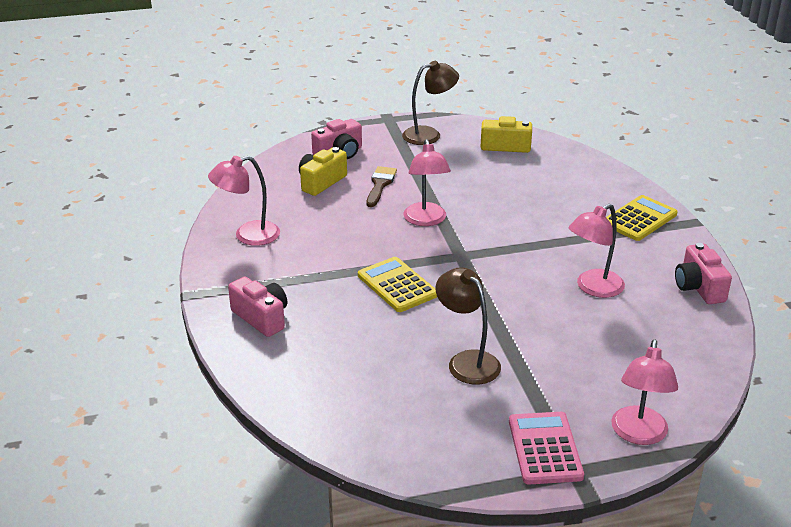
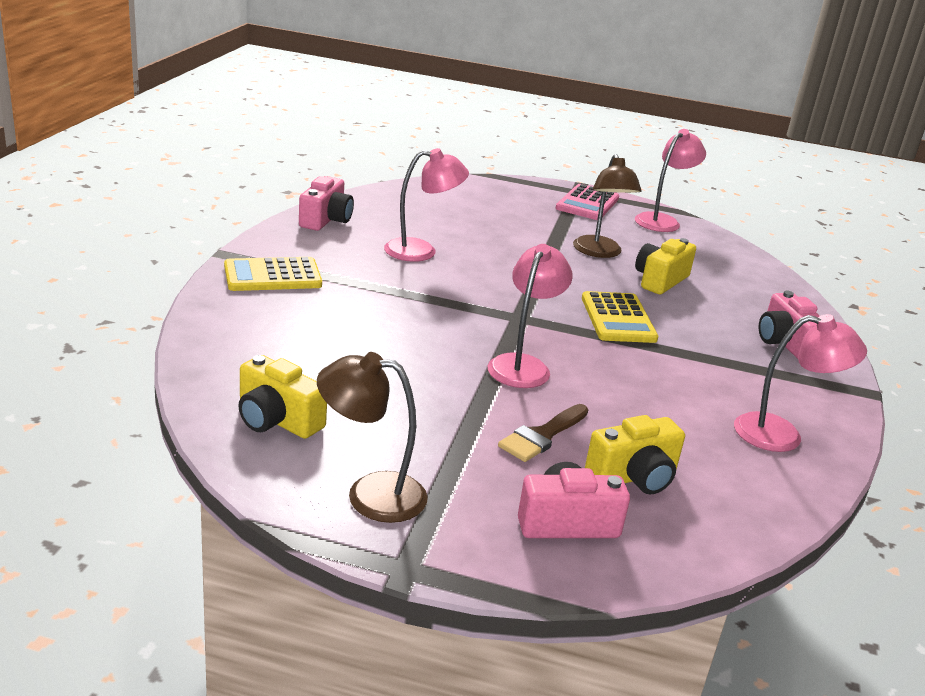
camera: 155 degrees left, 5 degrees down
pink lamp [611,339,678,445] -> pink lamp moved to [635,129,706,232]
none -> yellow camera [635,238,696,294]

